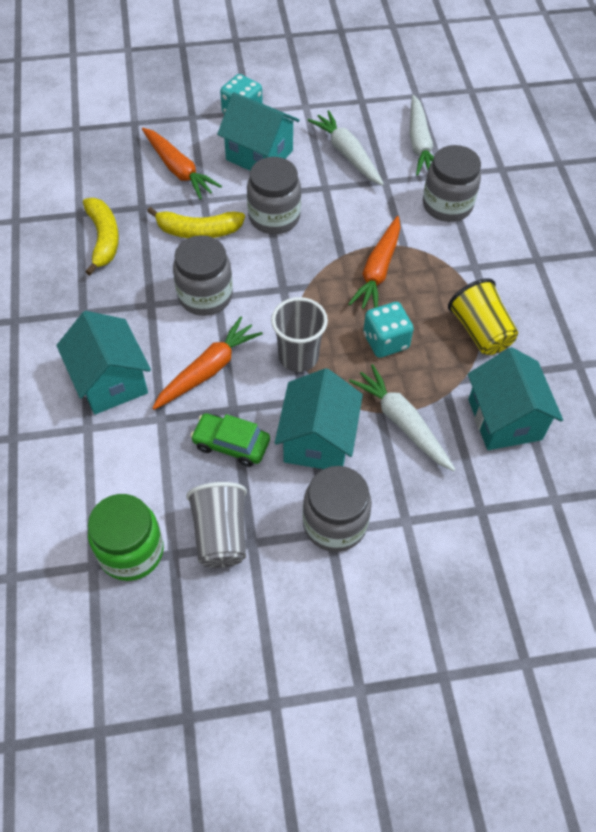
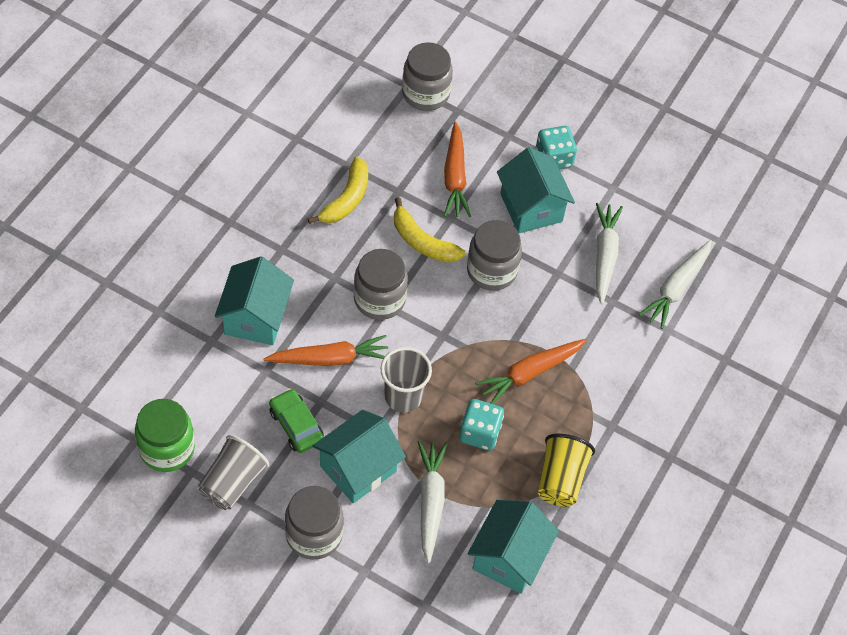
camera: 35 degrees right, 0 degrees up
grey jar [423,145,481,222] -> grey jar moved to [402,42,453,111]

